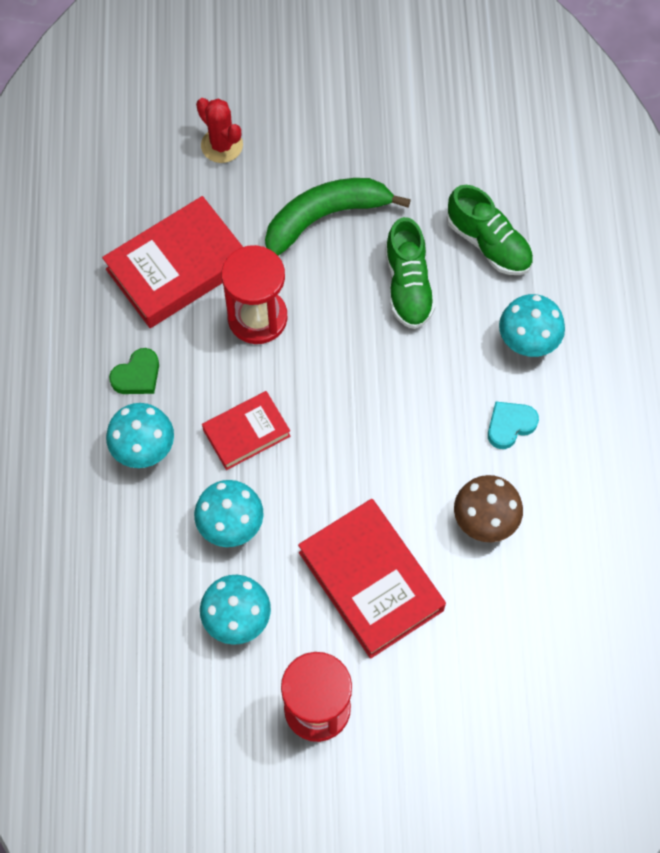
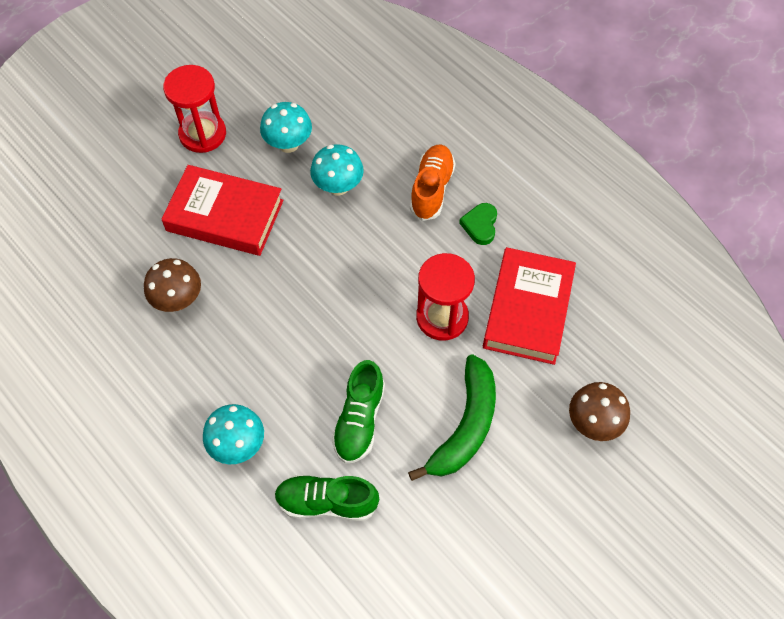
camera: 140 degrees right, 5 degrees down
turquoise mushroom [106,403,174,468] -> orange shoe [410,145,456,221]
red cactus [196,98,243,163] -> brown mushroom [569,382,630,441]
red book [202,391,291,470] -> none
green shoe [385,217,436,329] -> green shoe turned 120 degrees counterclockwise [332,360,385,464]
turquoise heart [488,402,539,449] -> none

